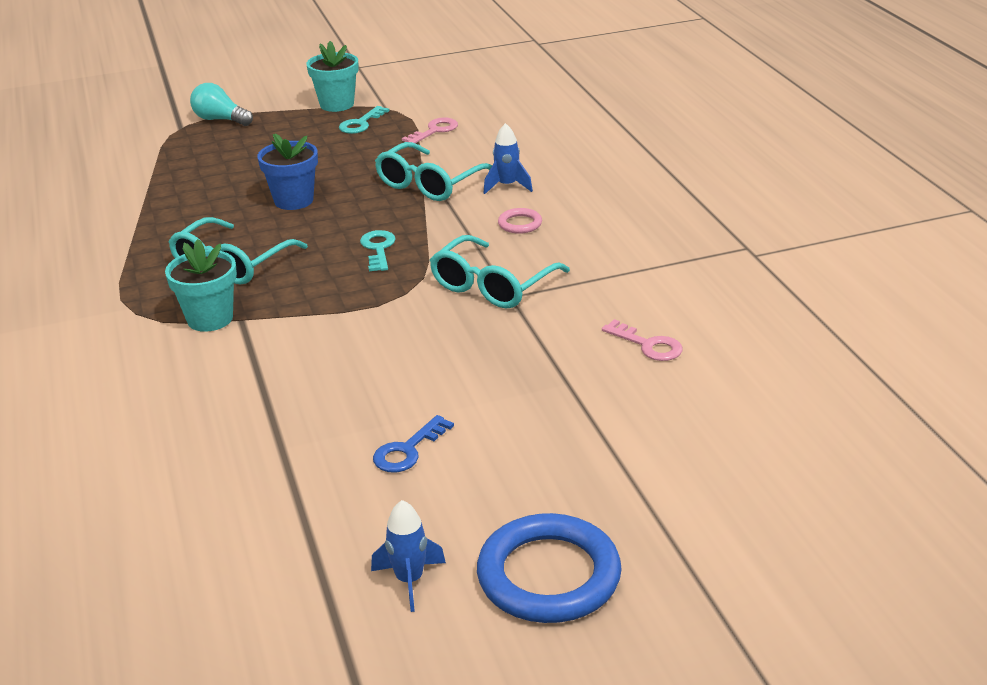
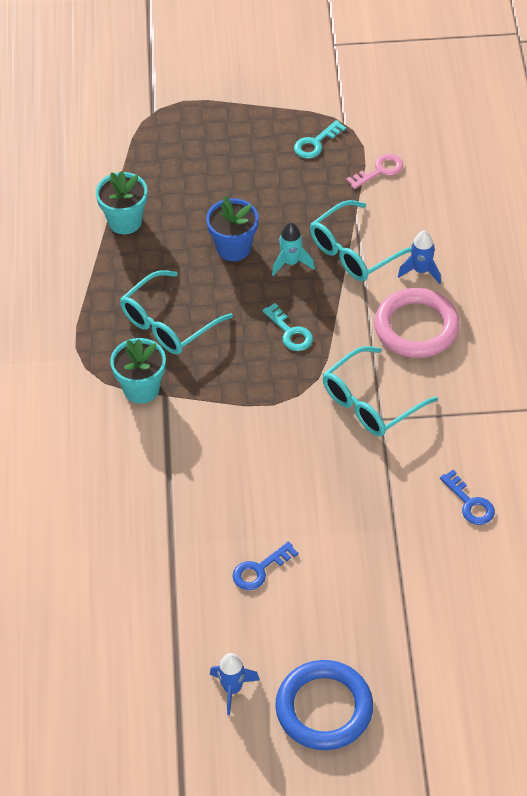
camera: 15 degrees right, 20 degrees up
turquoise light bulb [190,83,253,126] -> none
turquoise flower pot [306,41,359,112] -> turquoise flower pot moved to [96,171,147,234]
turquoise key [360,230,396,271] -> turquoise key turned 135 degrees clockwise [262,303,313,351]
pink ring [498,208,542,234] -> pink ring [374,288,460,358], size x2.20
pink key [602,319,683,361] -> blue key [440,470,495,525]
none -> turquoise rocket [272,223,315,276]

